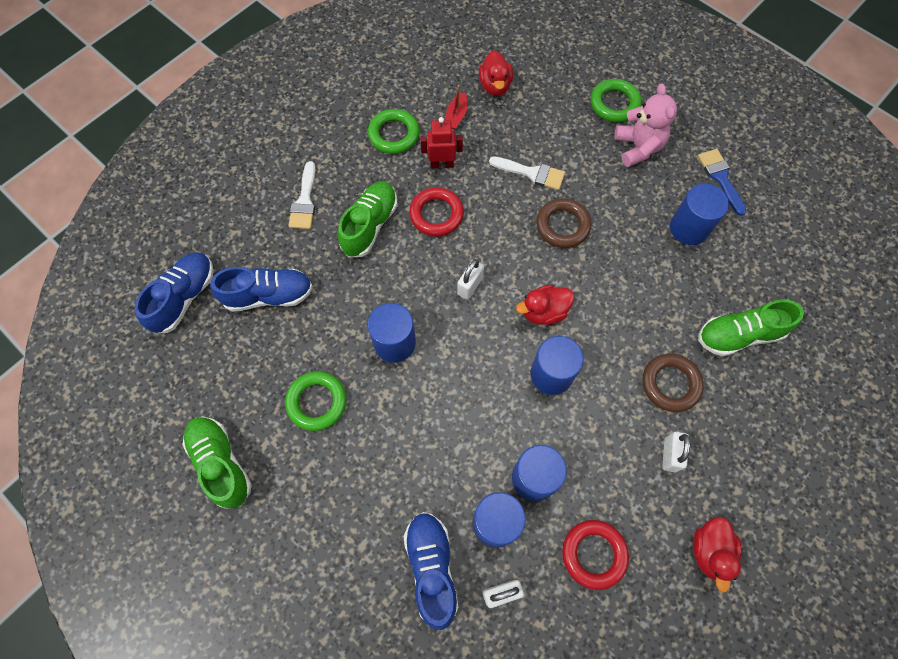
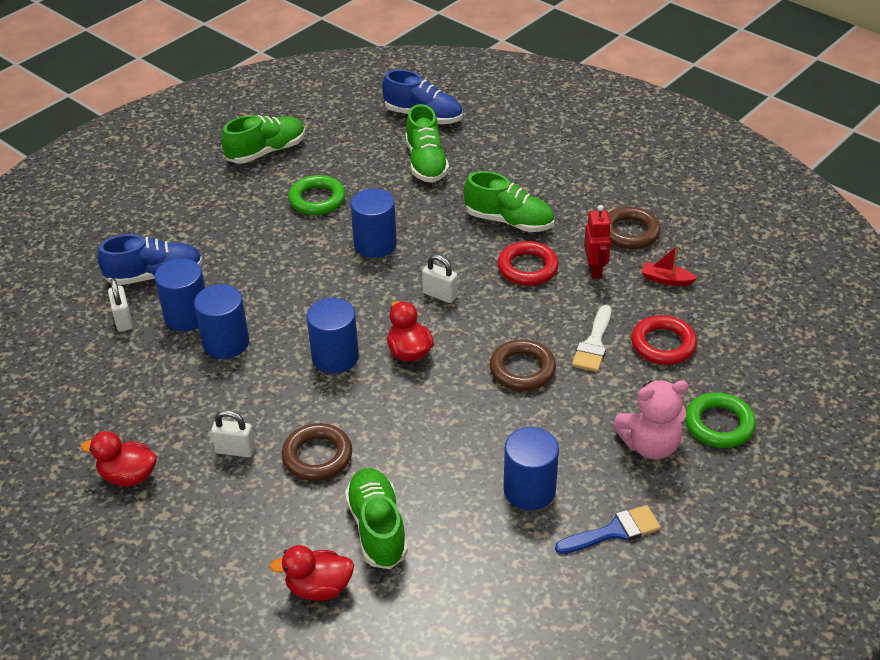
camera: 90 degrees right, 25 degrees down
blue shoe [210,267,313,312] -> green shoe [406,104,449,183]
white brush [288,161,316,229] -> none
green ring [368,109,420,154] -> brown ring [608,207,661,249]
red duck [479,50,513,96] -> red duck moved to [269,545,354,601]
red ring [562,520,629,590] -> red ring moved to [631,315,697,365]

